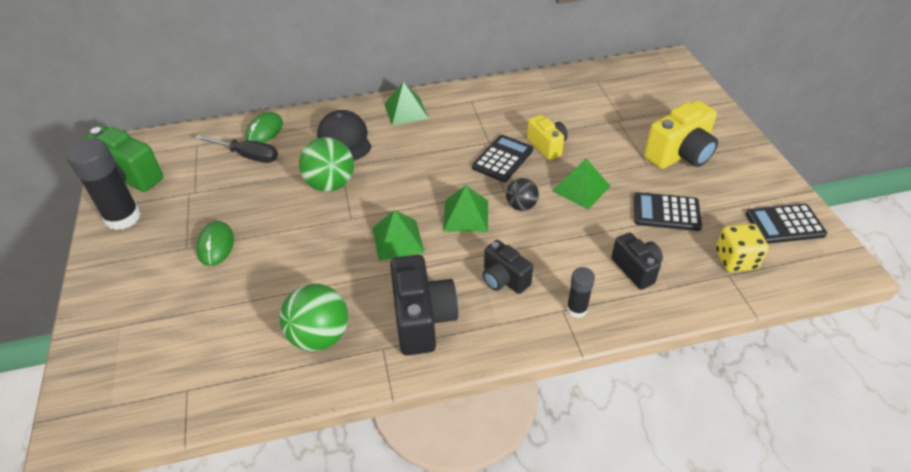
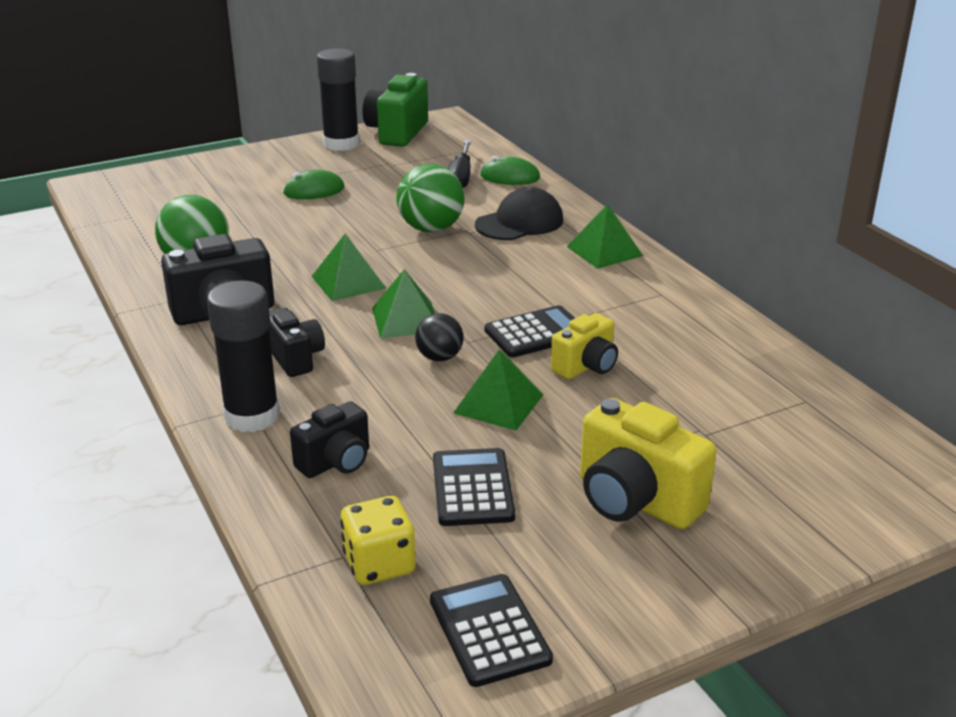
camera: 75 degrees right, 15 degrees down
black calculator [472,135,533,182] -> black calculator turned 45 degrees counterclockwise [484,305,575,357]
black camera [482,240,533,294] -> black camera turned 120 degrees clockwise [269,308,325,377]
black glue stick [567,267,595,318] -> black glue stick [207,280,280,432], size x1.88

